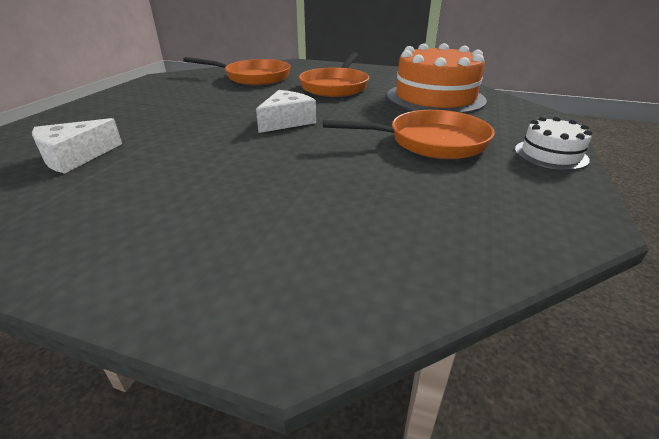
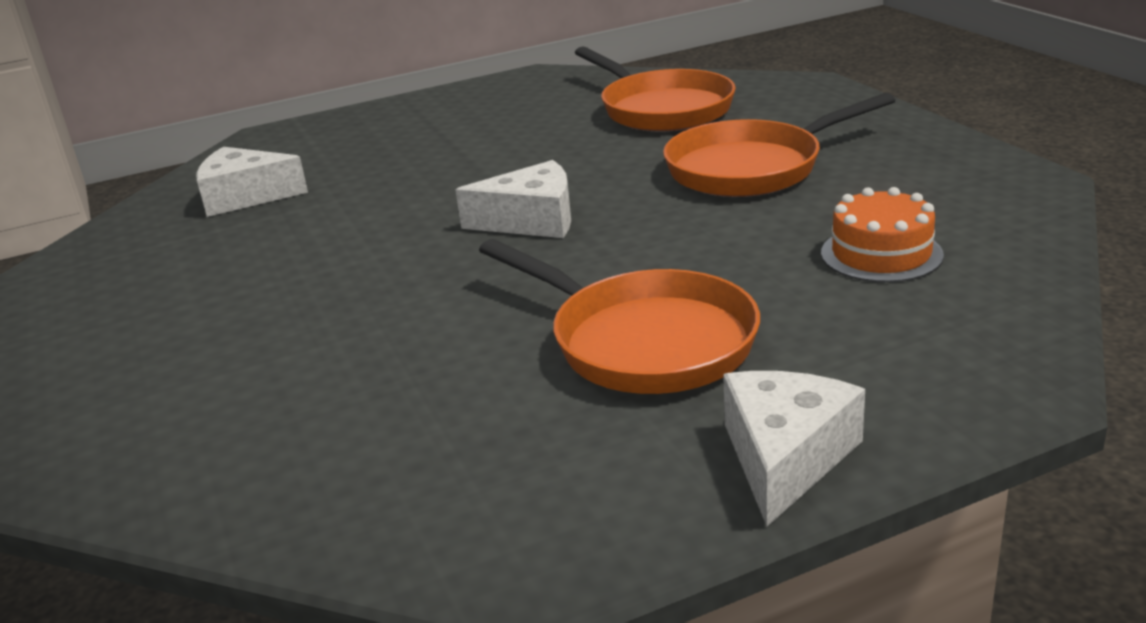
camera: 50 degrees right, 5 degrees down
orange cake [387,43,487,114] -> orange cake [821,187,944,283], size x0.50
white cake [515,116,592,170] -> white cheese [723,371,865,526]

